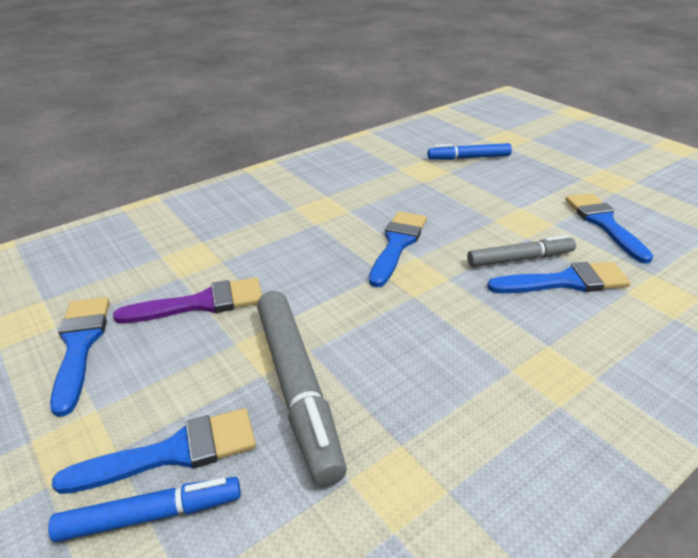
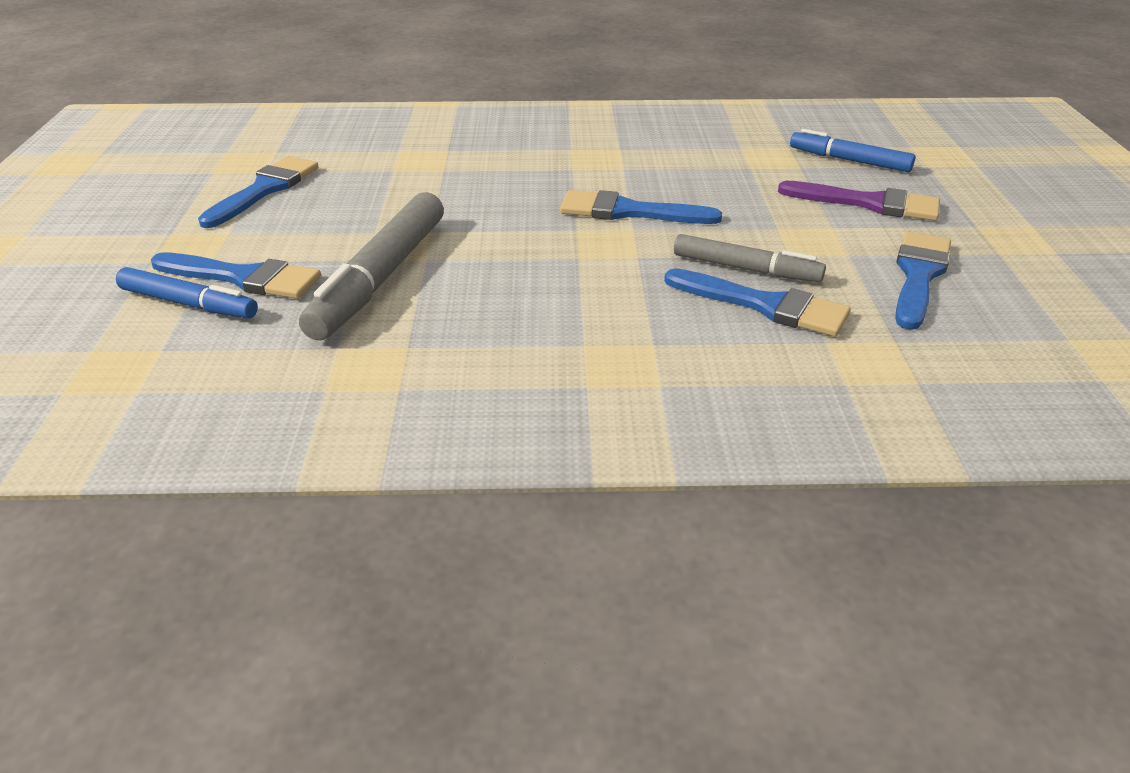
camera: 35 degrees right, 0 degrees up
purple brush [113,277,262,324] -> purple brush moved to [778,181,940,221]
blue brush [369,211,427,287] -> blue brush turned 135 degrees counterclockwise [560,190,722,224]

